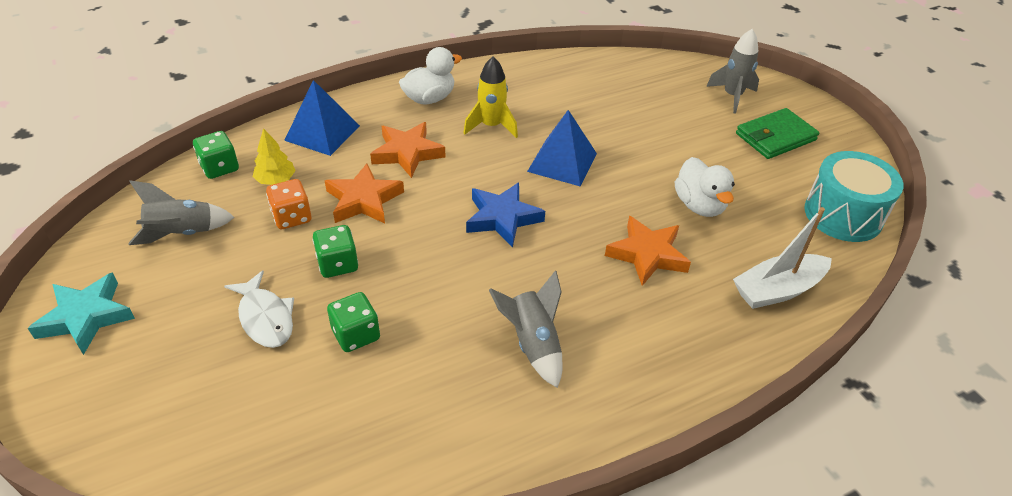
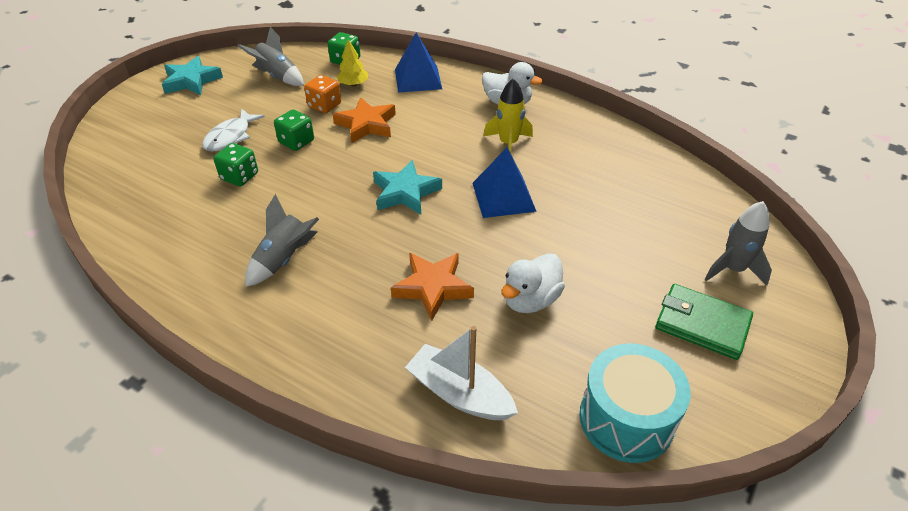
camera: 60 degrees right, 0 degrees up
orange star [370,122,446,178] -> none
blue star [466,182,545,248] -> turquoise star [373,160,442,214]

